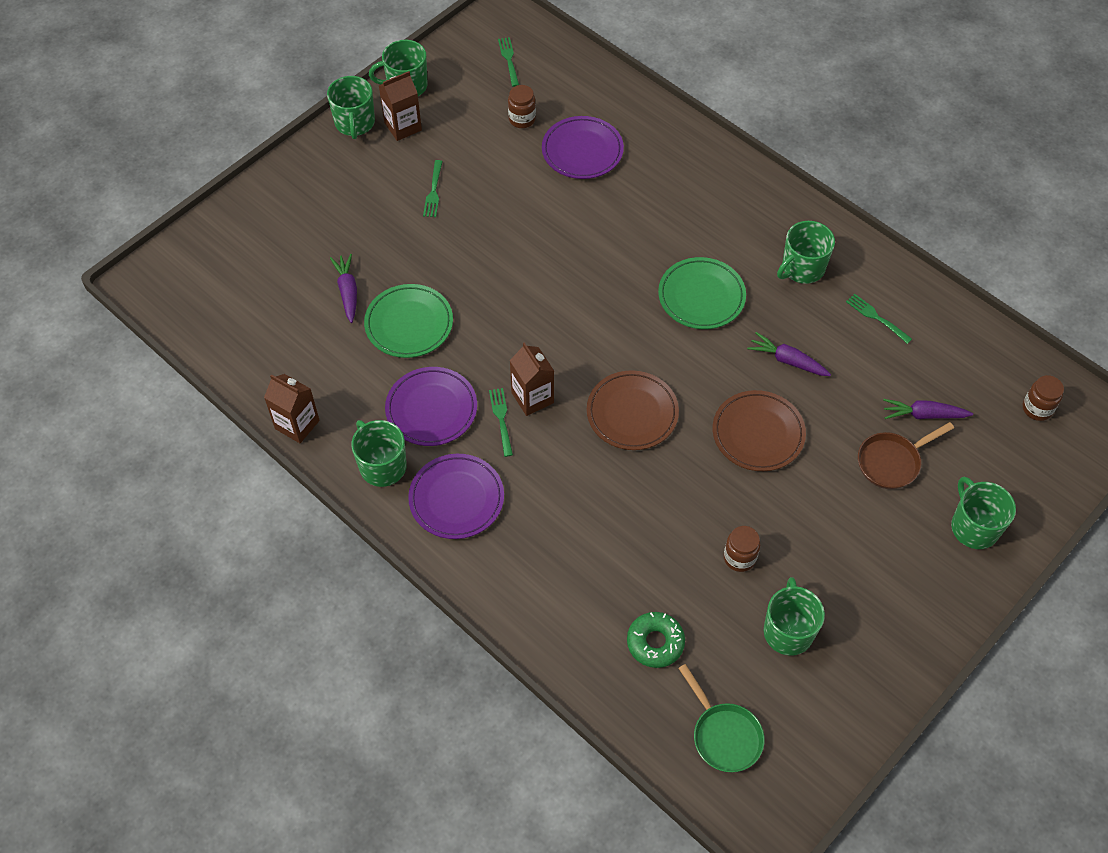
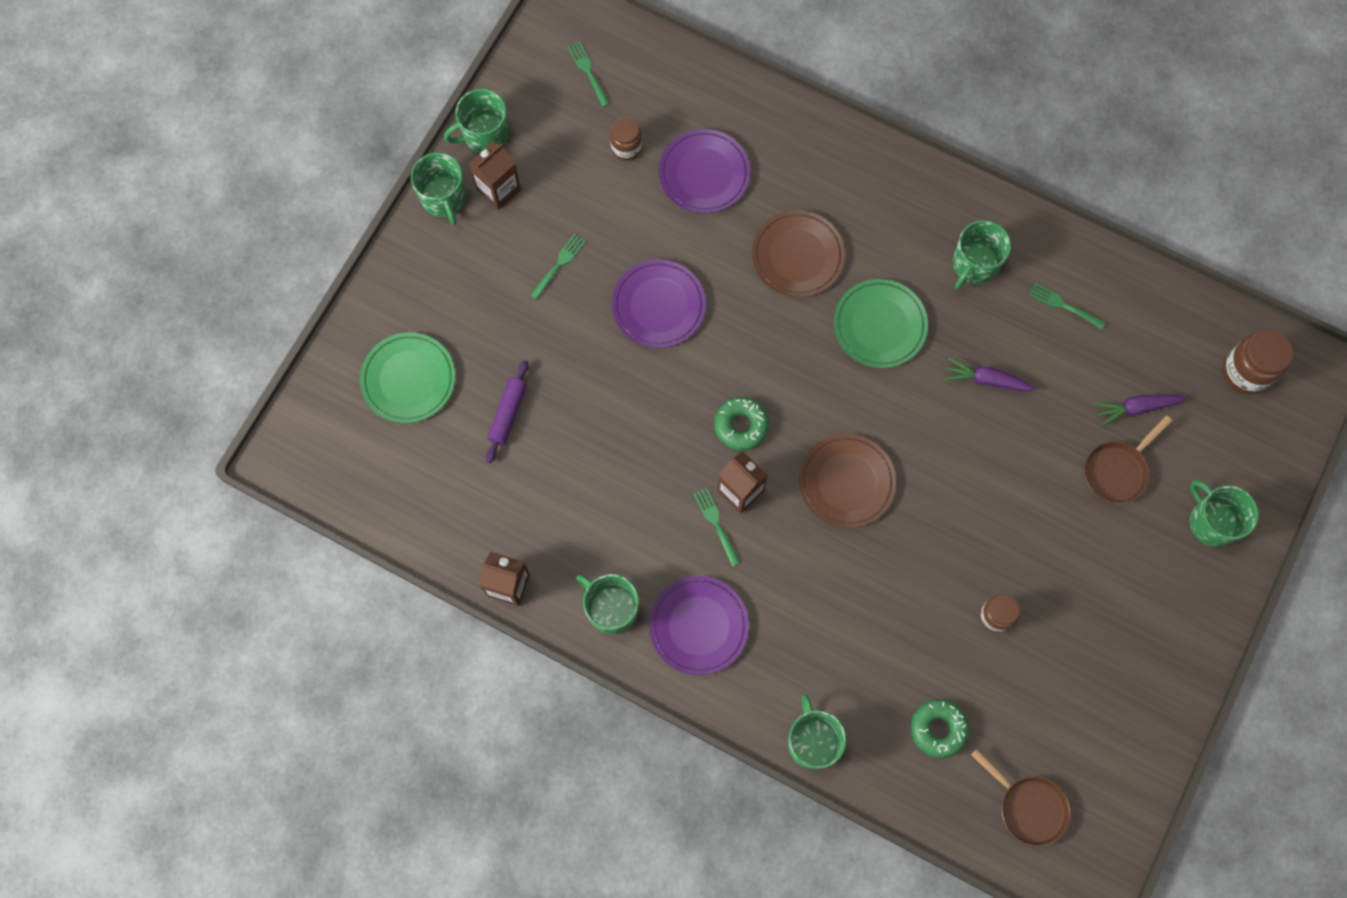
camera: 15 degrees left, 15 degrees up
purple carrot [330,254,357,323] -> purple rolling pin [486,360,529,463]
green plate [364,284,453,358] -> green plate moved to [360,332,455,423]
purple plate [385,367,477,446] -> purple plate moved to [612,260,706,348]
green fork [423,160,443,217] -> green fork turned 135 degrees counterclockwise [530,233,586,300]
green pan [678,664,765,772] -> brown pan [971,749,1071,847]
brown plate [713,390,806,471] -> brown plate moved to [752,210,845,297]
green mug [764,577,825,656] -> green mug moved to [788,694,846,769]
brown jar [1023,375,1064,421] -> brown jar [1222,330,1293,395], size x1.55
none -> green donut [714,397,769,451]

